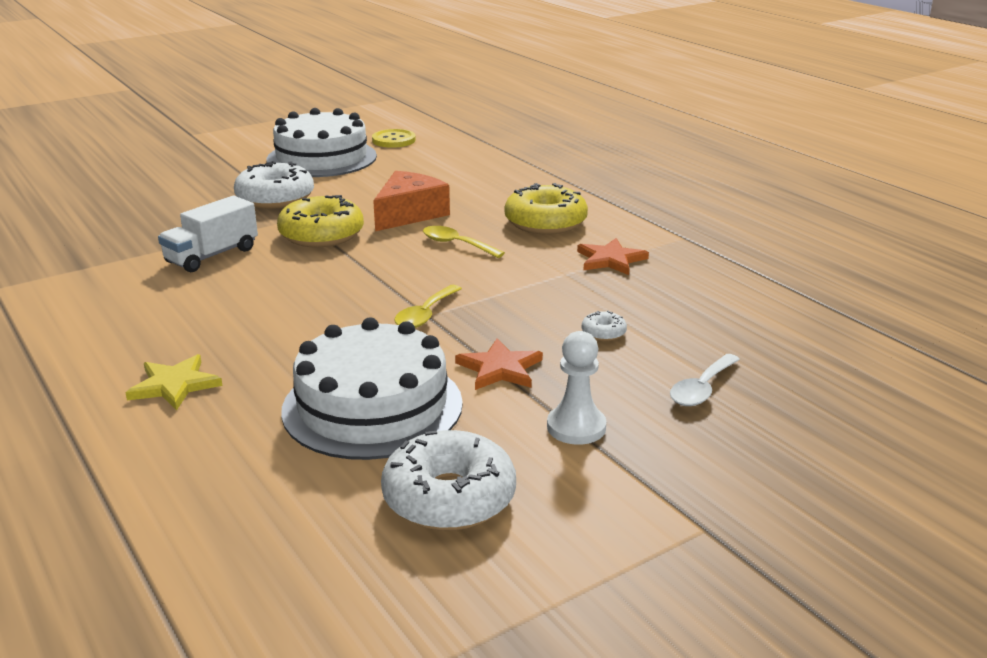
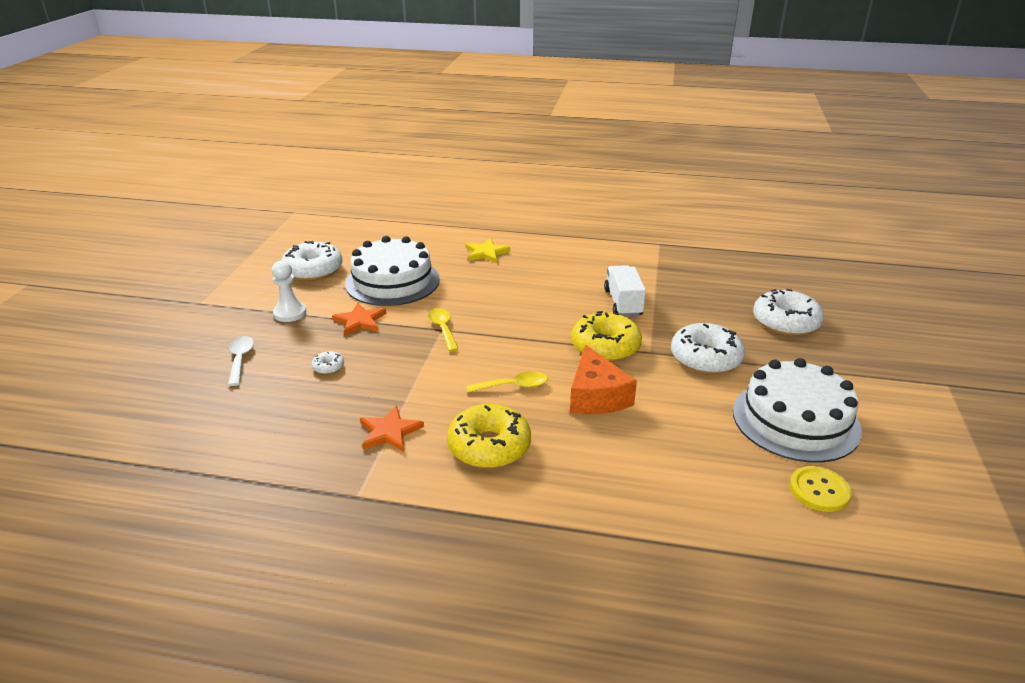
camera: 135 degrees right, 5 degrees up
none -> white donut [753,289,824,336]

